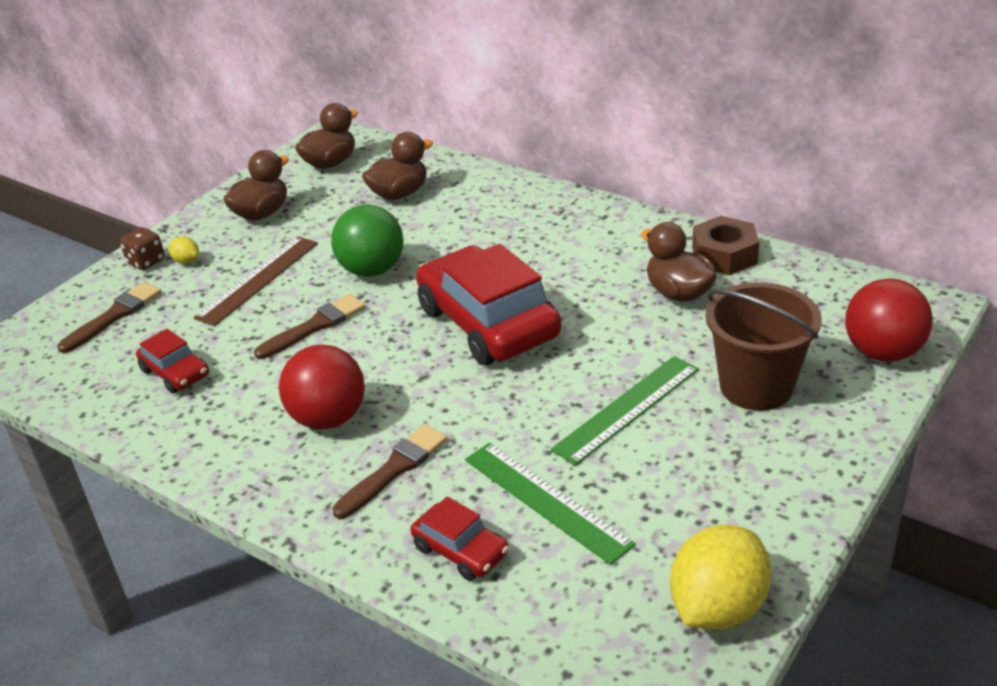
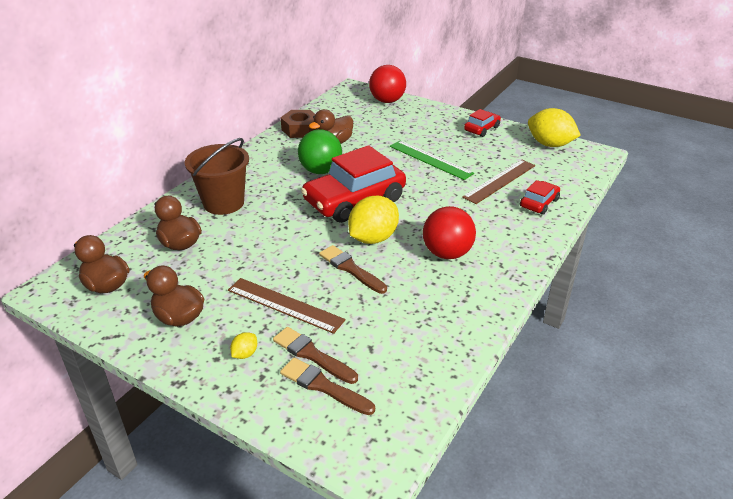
camera: 95 degrees left, 0 degrees up
brown dice [120,227,165,270] -> none
red car [136,329,209,394] -> red car moved to [464,109,501,137]
green ball [331,204,403,277] -> green ball moved to [298,129,342,174]
brown brush [332,425,447,519] -> brown brush moved to [273,327,358,384]
green ruler [465,443,636,565] -> brown ruler [462,159,535,204]
brown bucket [706,282,822,411] -> brown bucket moved to [185,138,249,215]
none -> yellow lemon [348,196,399,244]

